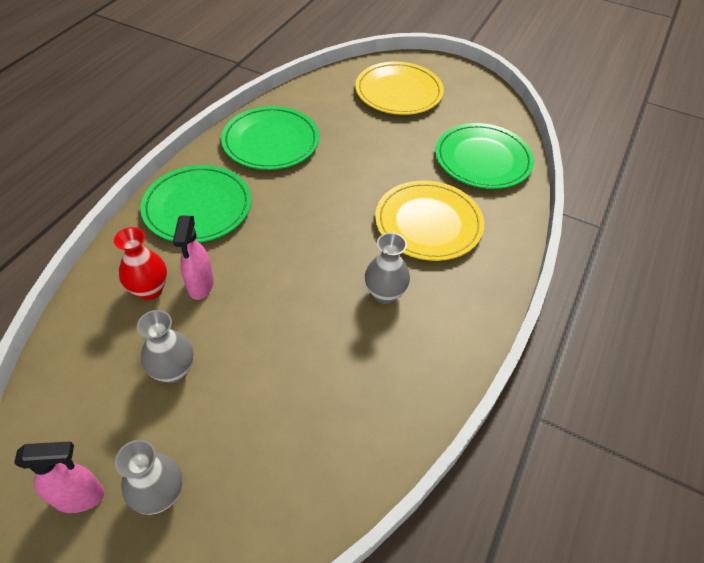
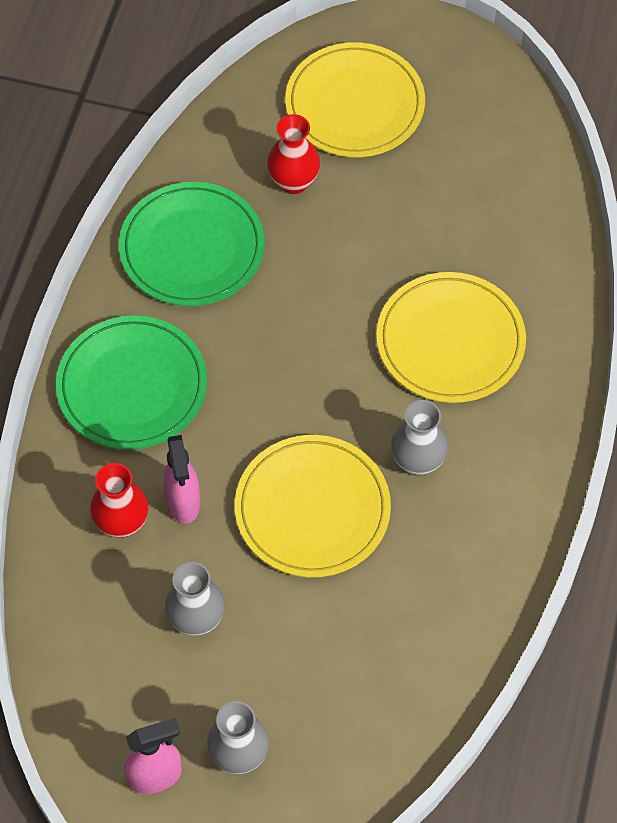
camera: 10 degrees left, 10 degrees up
green plate [435,123,534,189] -> none
none -> yellow plate [235,435,391,577]
none -> red vase [267,114,320,194]

